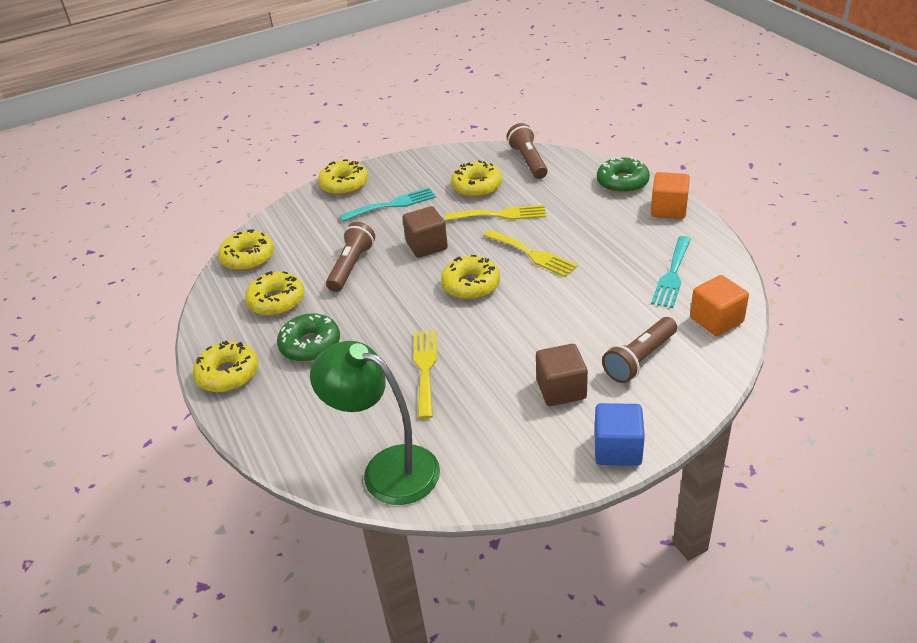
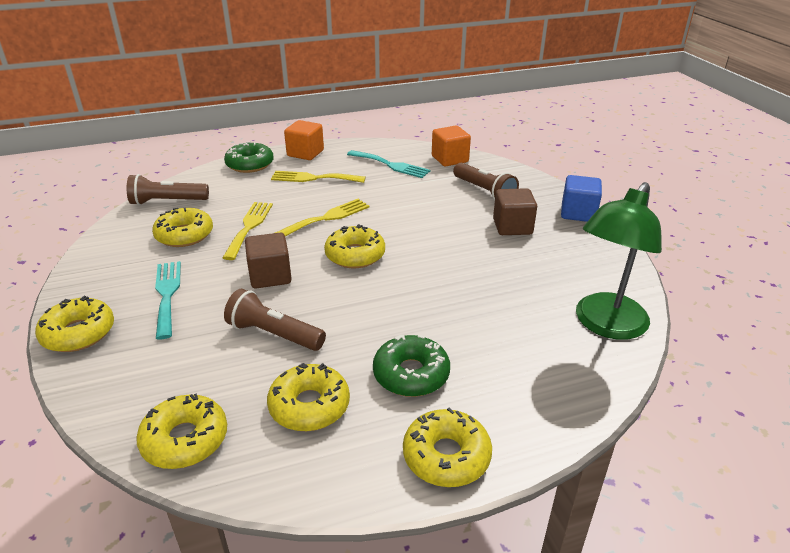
camera: 85 degrees left, 5 degrees down
yellow fork [414,330,437,419] -> yellow fork moved to [271,171,366,183]

